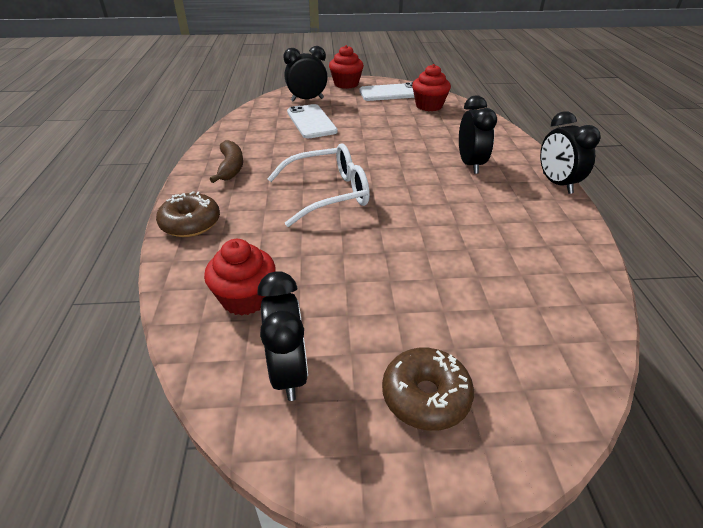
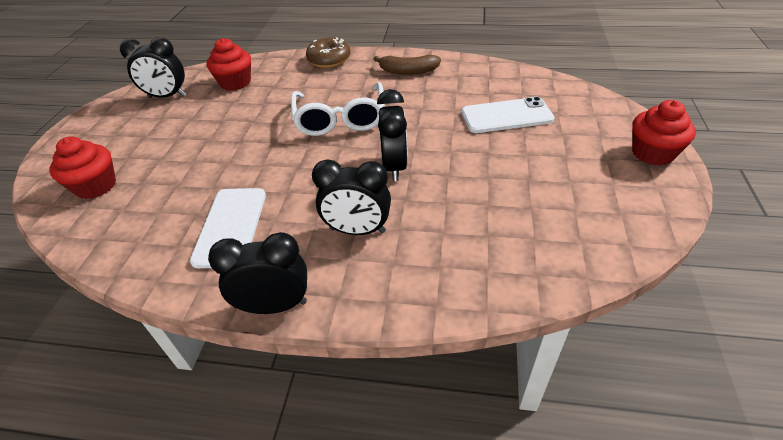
camera: 105 degrees right, 5 degrees up
black clock [283,46,328,102] -> black clock moved to [377,89,408,181]
white phone [359,82,415,101] -> white phone moved to [190,188,266,268]
brown donut [382,348,474,431] -> none
red cupcake [412,64,451,111] -> red cupcake moved to [49,136,116,199]

